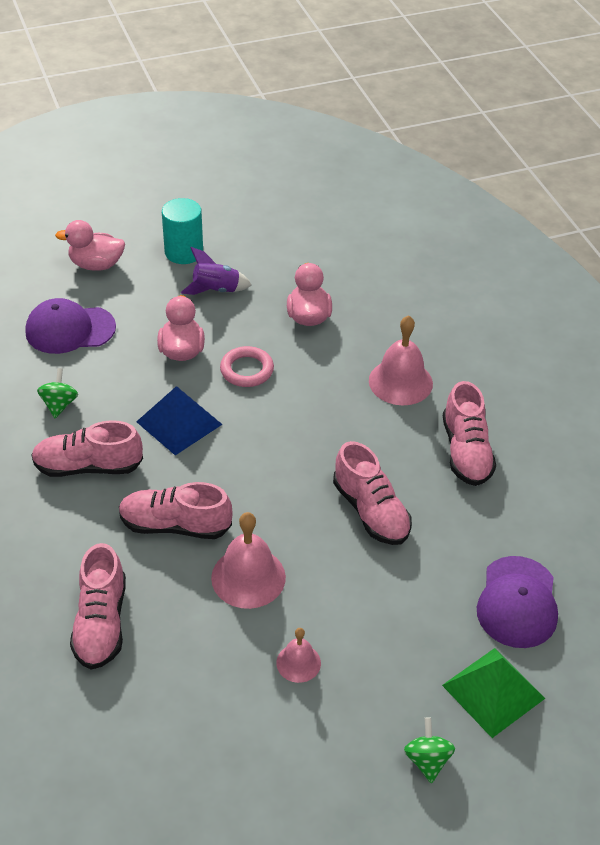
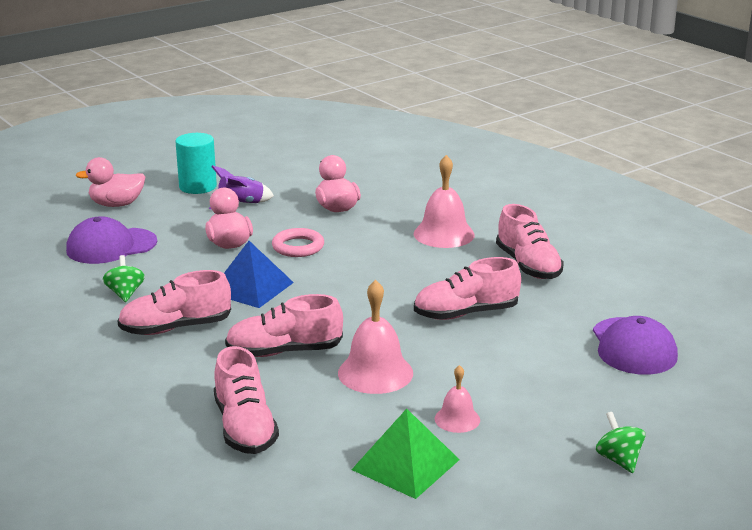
camera: 15 degrees left, 20 degrees down
pink shoe [333,441,412,545] -> pink shoe turned 120 degrees clockwise [414,257,521,320]
green pyramid [442,648,545,738] -> green pyramid moved to [351,409,460,499]

